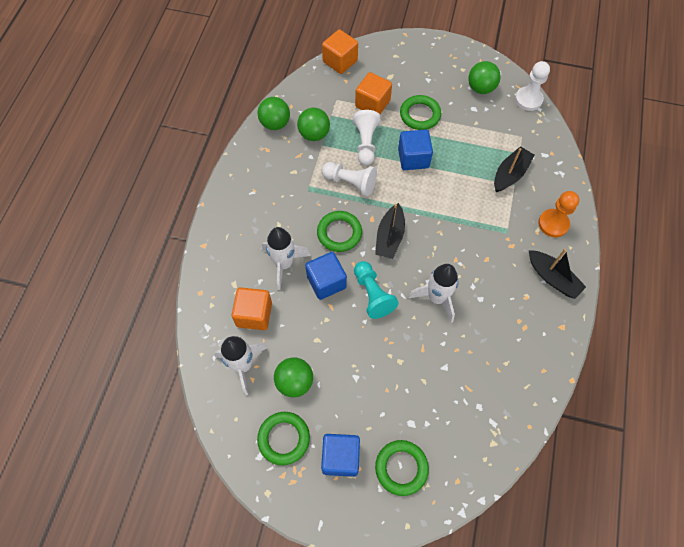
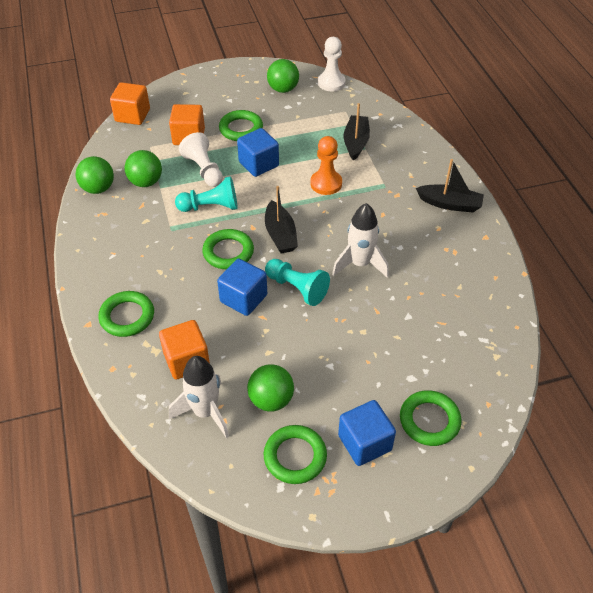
camera: 30 degrees left, 15 degrees down
white rocket [262,227,311,290] -> none
white pawn [322,162,377,197] -> turquoise pawn [175,176,238,212]
orange pawn [538,191,579,237] -> orange pawn moved to [310,136,342,195]
none -> green ring [98,291,154,337]

